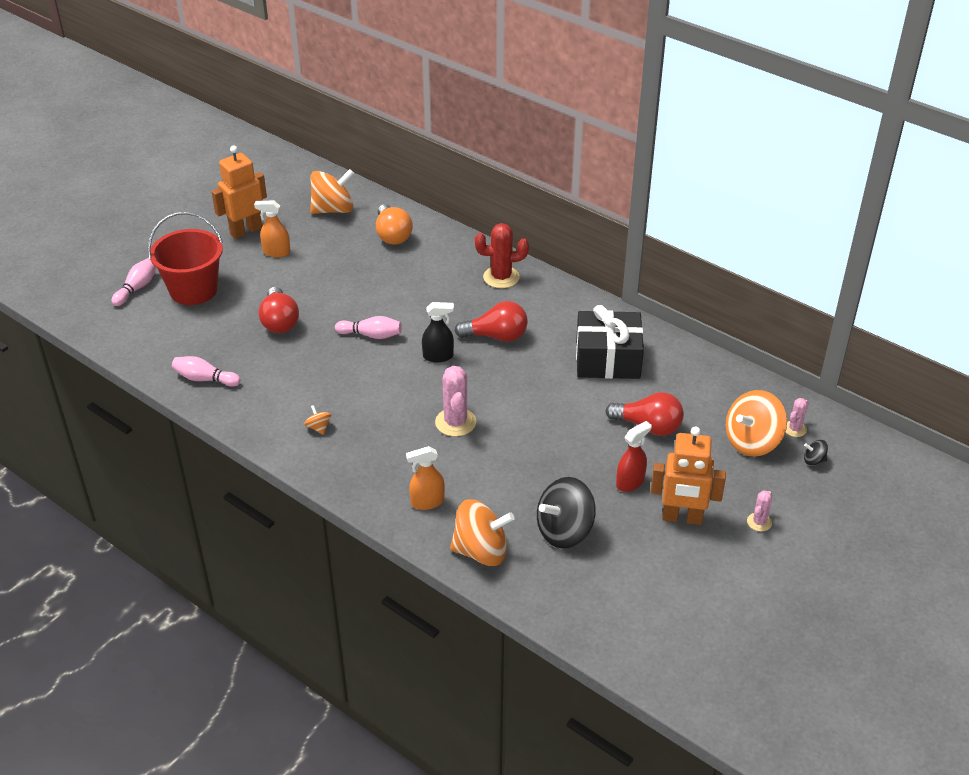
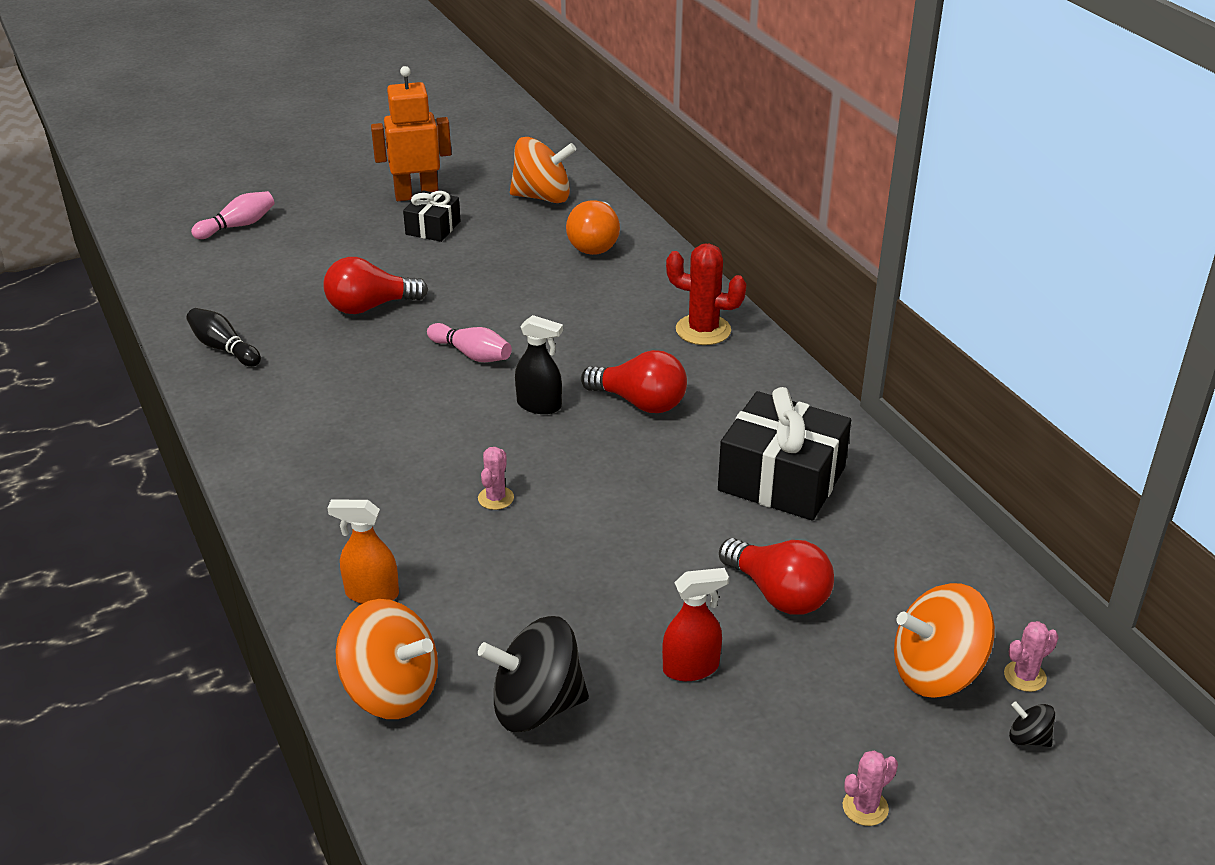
camera: 25 degrees right, 5 degrees down
red bucket [148,212,223,305] -> none
pink bowling pin [172,356,241,387] -> black bowling pin [186,308,261,367]
orange spray bottle [254,201,290,258] -> black gift [403,190,461,242]
red light bulb [258,287,299,333] -> red light bulb turned 60 degrees clockwise [323,257,428,314]
orange spinning top [304,405,331,435] -> none
pink cactus [435,366,476,437] -> pink cactus [478,447,514,510], size x0.56
orange robot [651,427,726,525] -> none

